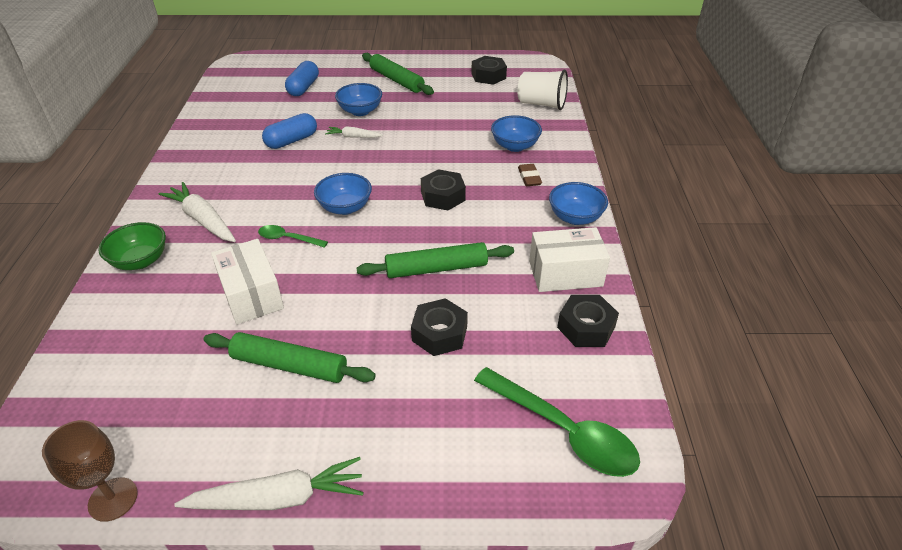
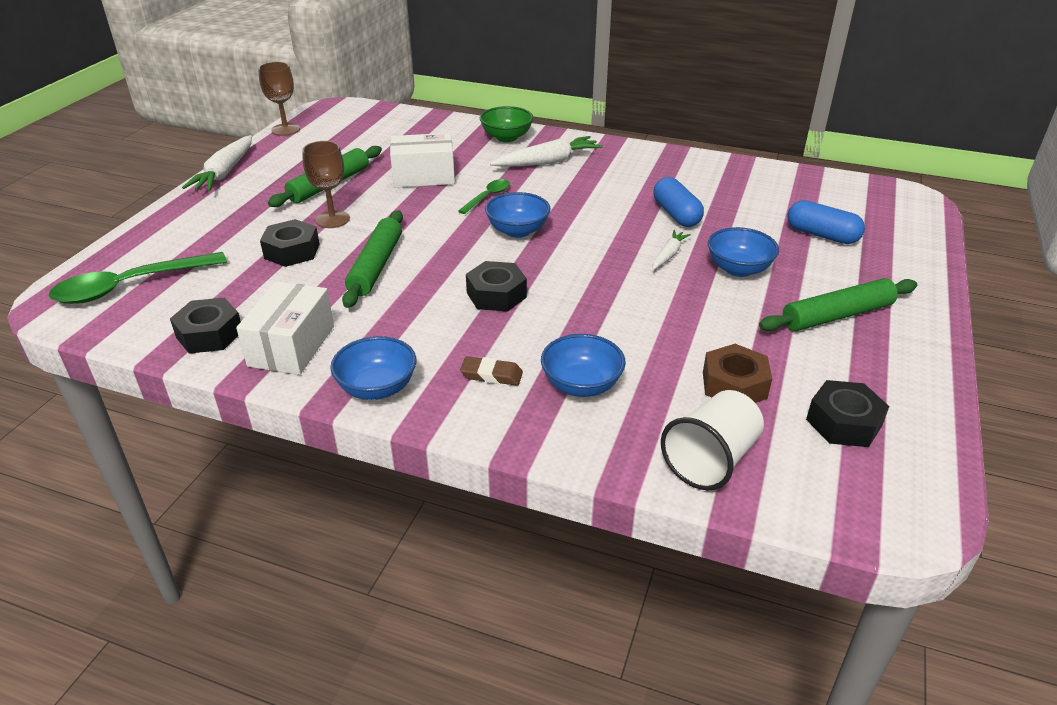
camera: 110 degrees right, 5 degrees down
none -> brown goblet [302,141,350,228]
none -> brown nut [703,344,772,403]

